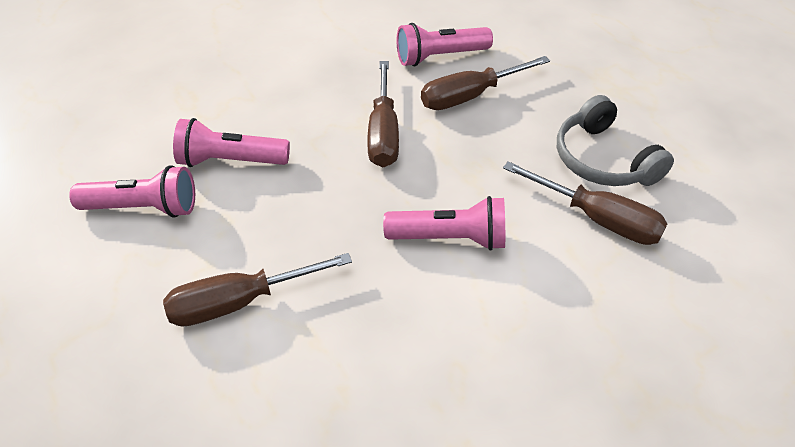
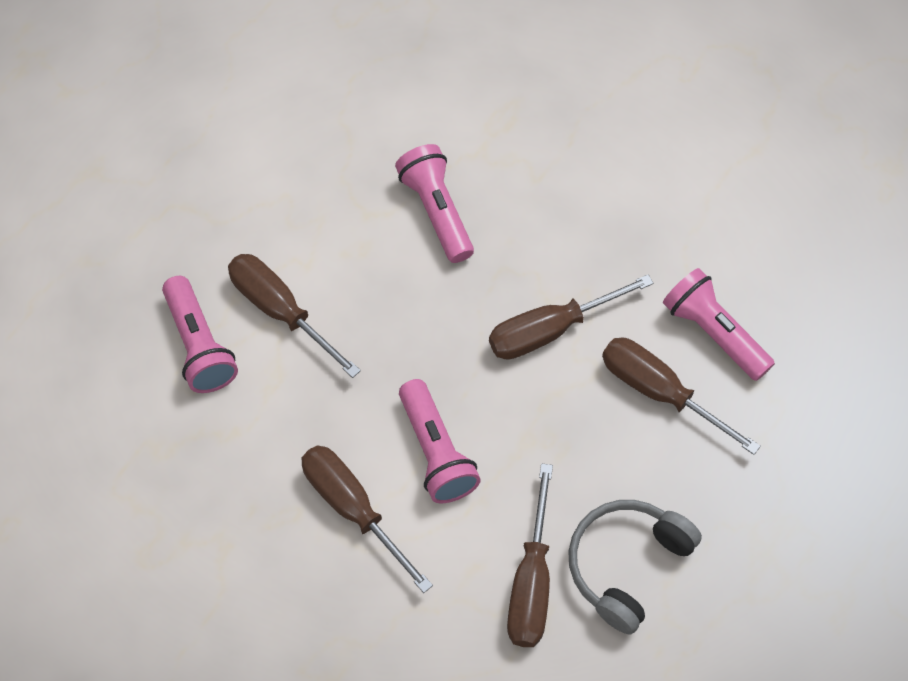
camera: 65 degrees right, 15 degrees up
pink flashlight [69,165,195,218] -> pink flashlight moved to [162,276,238,393]
none -> brown screwdriver [301,445,433,593]

